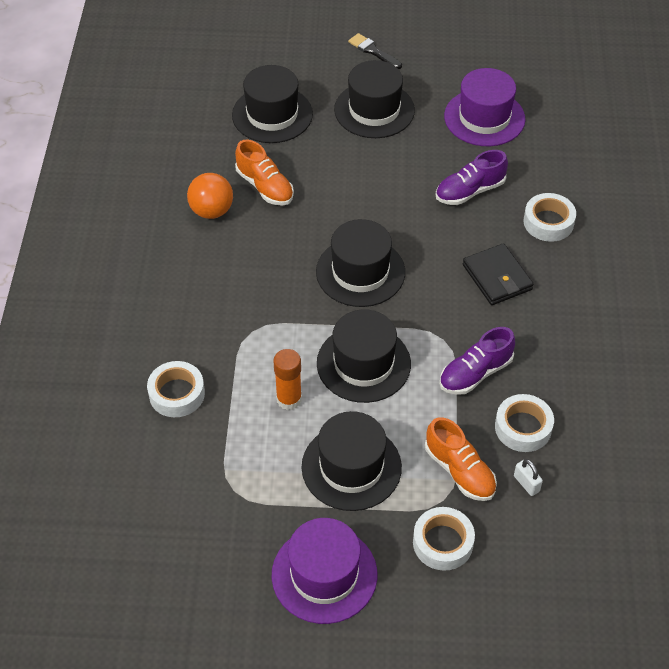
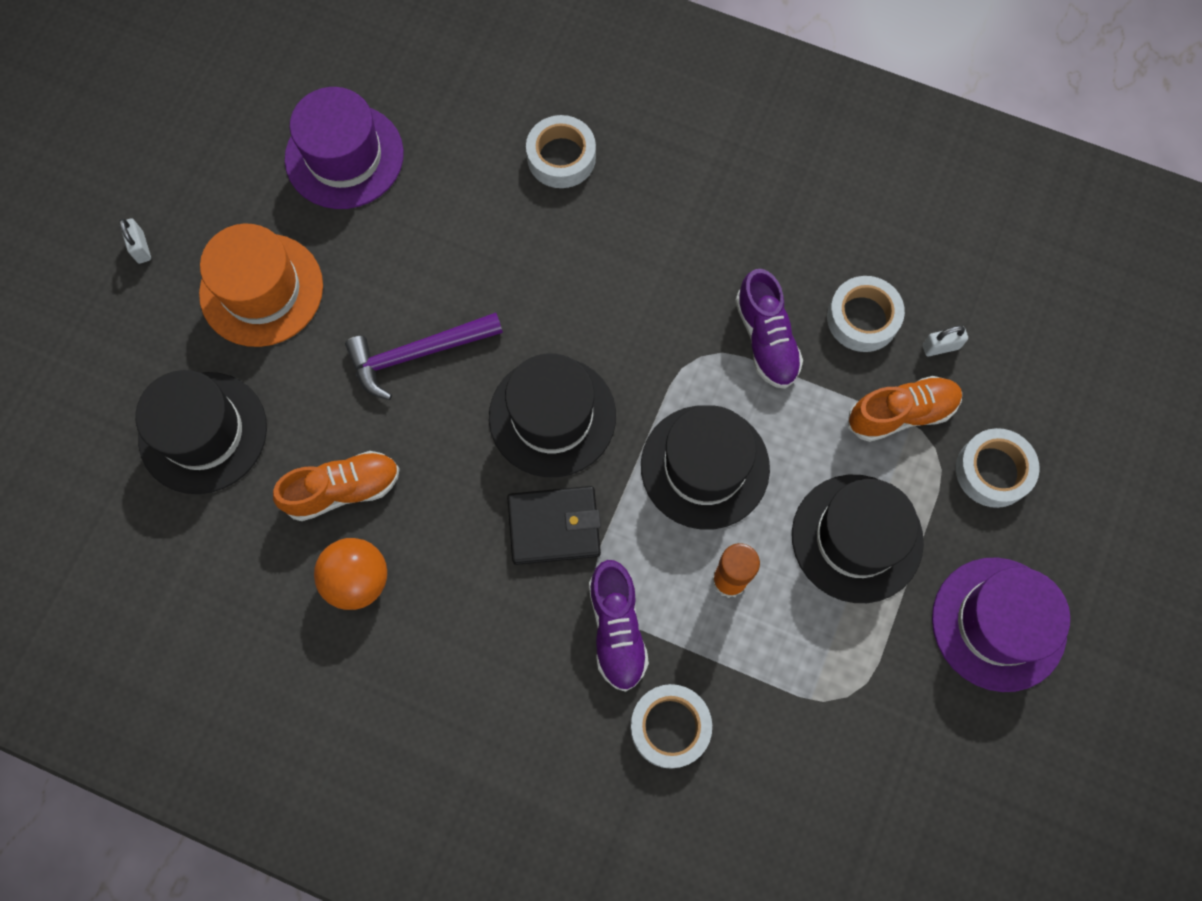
camera: 70 degrees left, 20 degrees up
black hat [334,60,415,138] -> orange hat [199,224,323,347]
black brush [348,33,402,69] -> white padlock [119,218,151,264]
purple shoe [436,150,508,205] -> purple shoe moved to [589,560,649,692]
black wallet [463,243,534,305] -> black wallet moved to [507,486,601,565]
none -> purple hammer [345,313,503,400]

